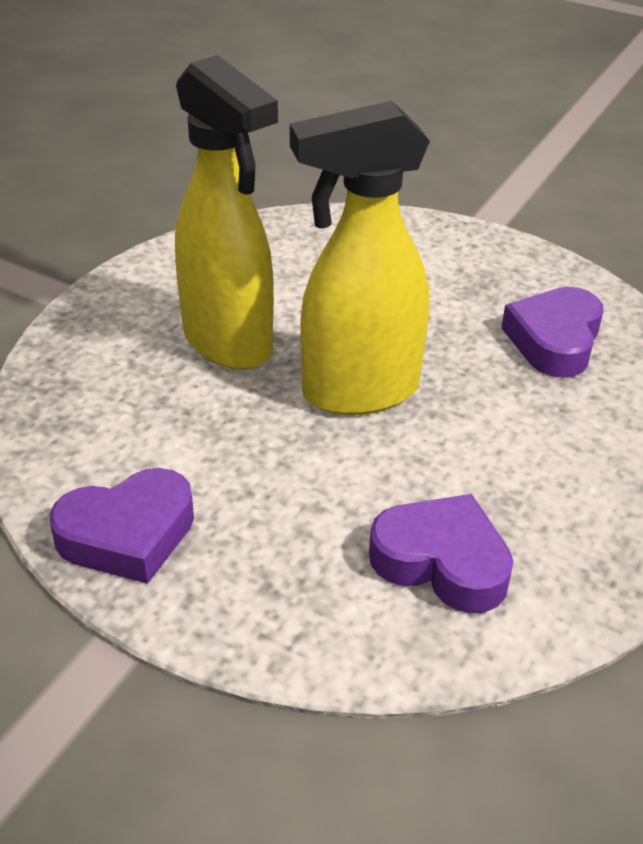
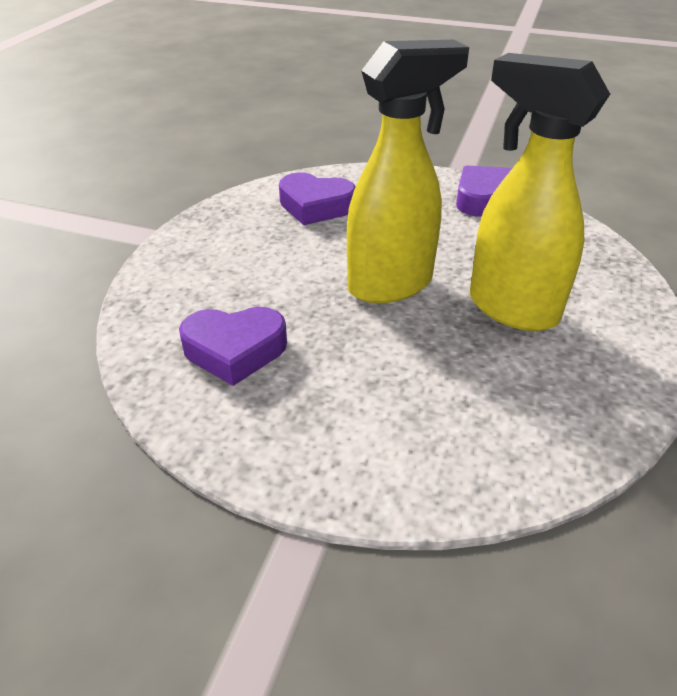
camera: 170 degrees right, 0 degrees up
purple heart [501,287,604,378] -> purple heart turned 75 degrees clockwise [179,307,287,386]

